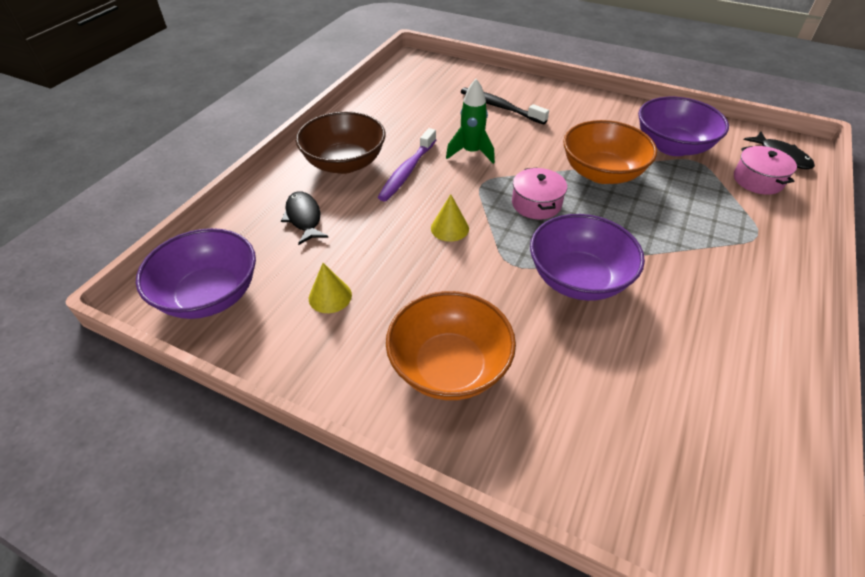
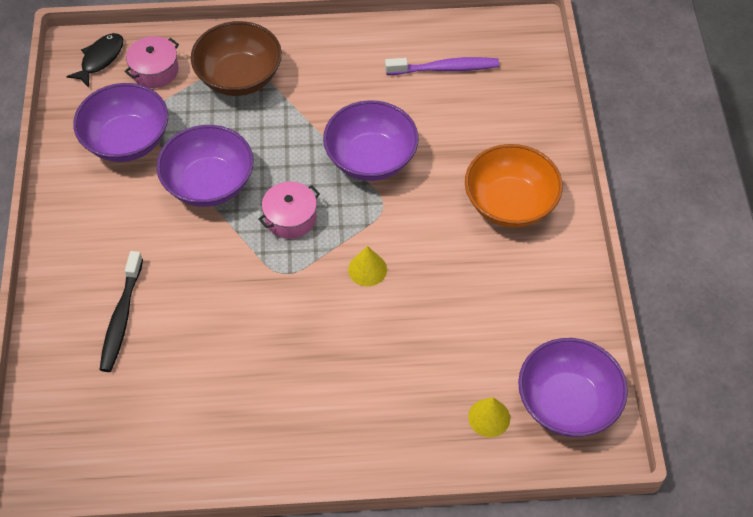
camera: 120 degrees left, 10 degrees up
black fish [281,191,328,245] -> none
brown bowl [296,112,386,174] -> brown bowl moved to [191,21,282,96]
yellow cone [309,263,352,313] -> yellow cone moved to [468,397,510,437]
purple toothbrush [378,128,436,201] -> purple toothbrush moved to [385,57,499,75]
green rocket [446,79,495,164] -> none
orange bowl [563,120,657,184] -> purple bowl [156,125,254,207]

